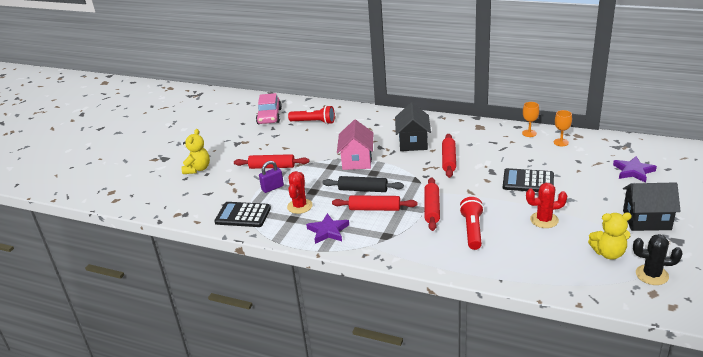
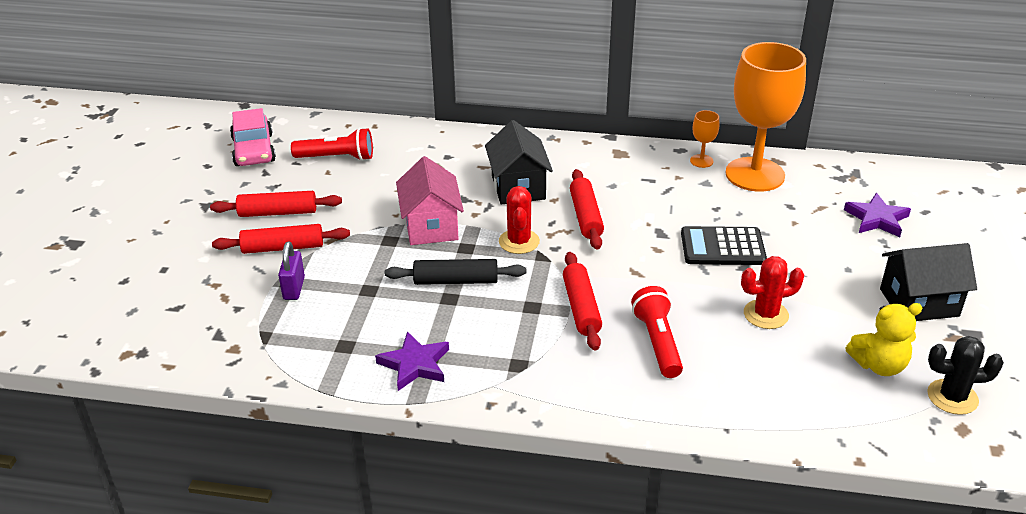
camera: 15 degrees left, 5 degrees up
yellow teddy bear [182,129,210,174] -> none
black calculator [214,202,271,227] -> none
purple padlock [259,161,284,193] -> purple padlock turned 45 degrees counterclockwise [278,242,305,300]
red cactus [287,171,313,214] -> red cactus moved to [499,186,540,254]
red rolling pin [332,195,418,211] -> red rolling pin moved to [210,191,342,217]
orange goblet [554,110,572,146] -> orange goblet [725,42,806,192], size x2.48

